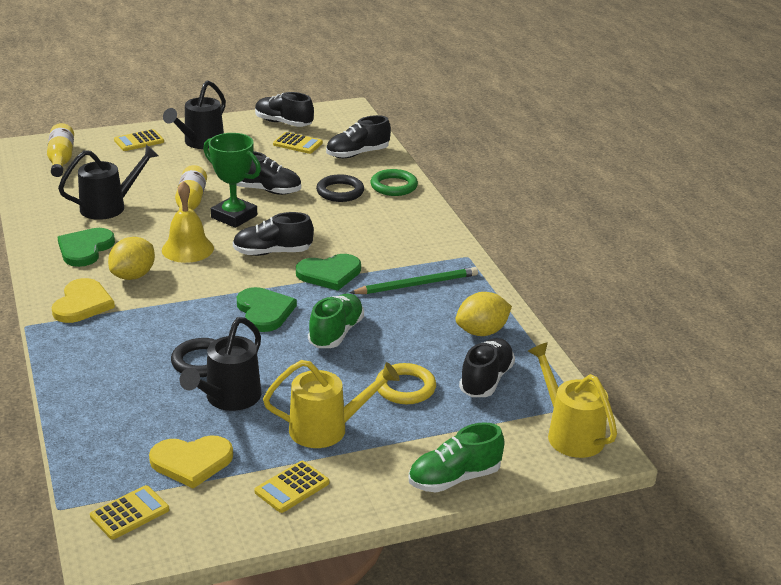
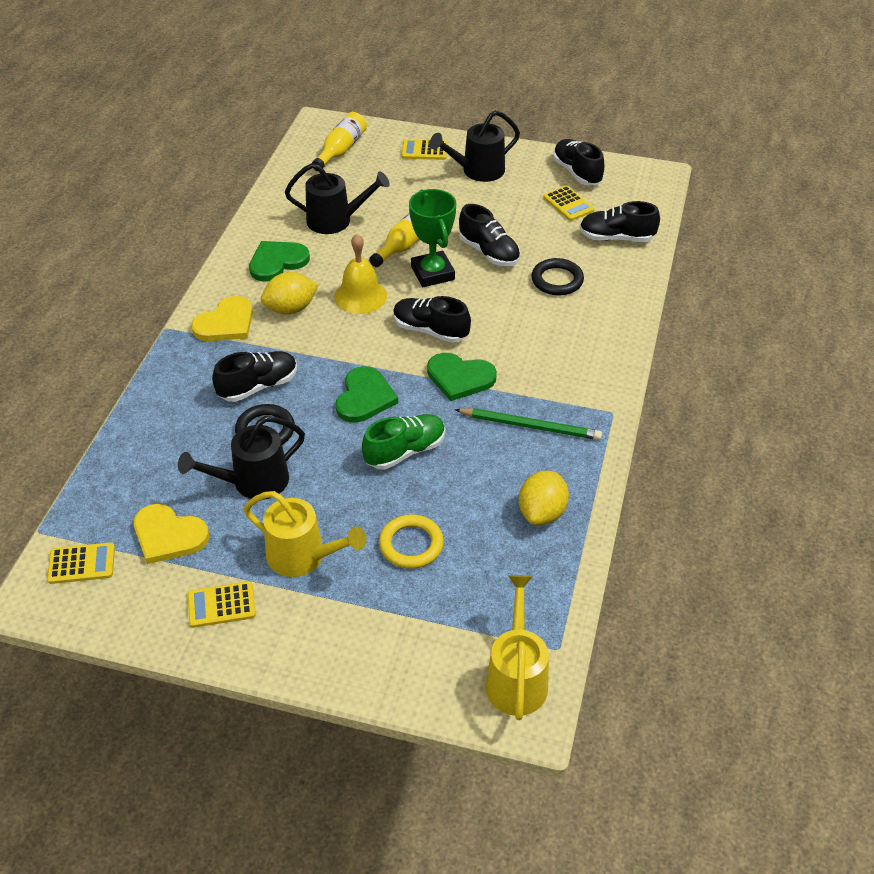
camera: 35 degrees right, 15 degrees up
green ring [370,169,418,196] -> none
green shoe [409,422,504,492] -> none
yellow lemon [455,292,512,336] -> yellow lemon turned 75 degrees counterclockwise [519,471,569,525]
black shoe [459,338,515,397] -> black shoe moved to [212,351,297,402]

